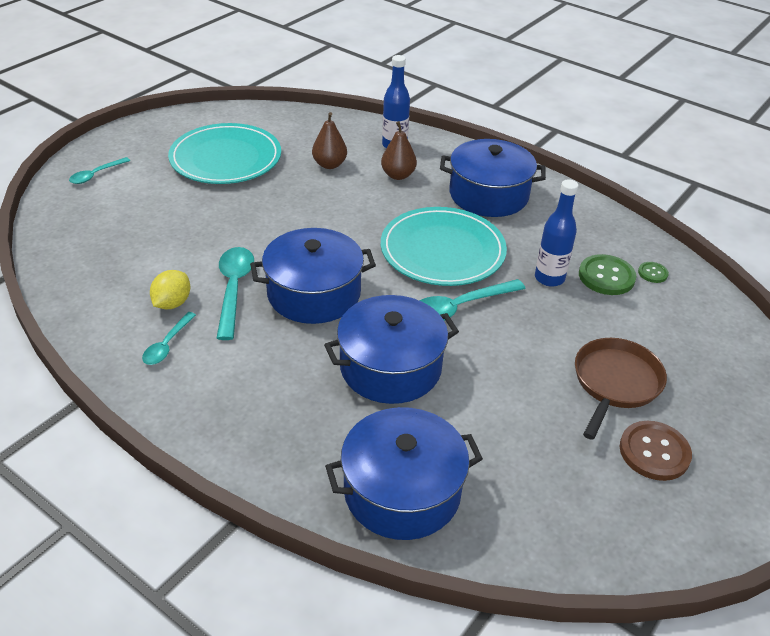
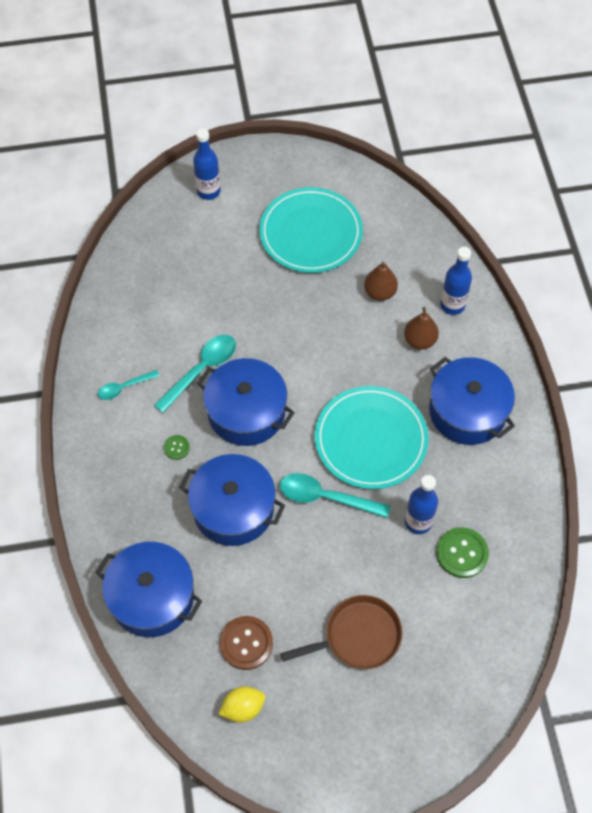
camera: 45 degrees right, 20 degrees up
turquoise spoon [69,157,130,184] -> blue bottle [193,128,221,200]
yellow lemon [150,270,190,309] -> yellow lemon moved to [219,686,265,722]
brown button [620,421,692,481] -> brown button moved to [219,616,273,670]
green button [638,262,669,283] -> green button moved to [164,435,190,460]

